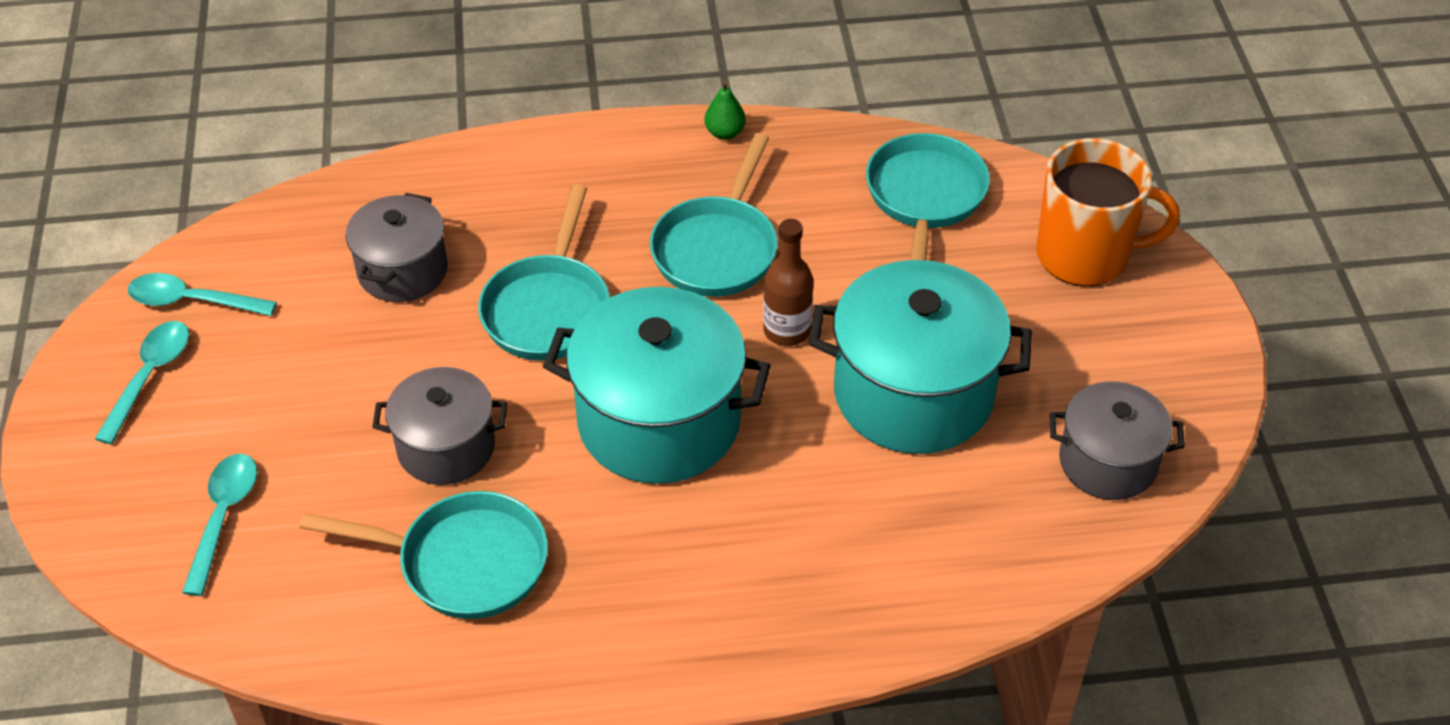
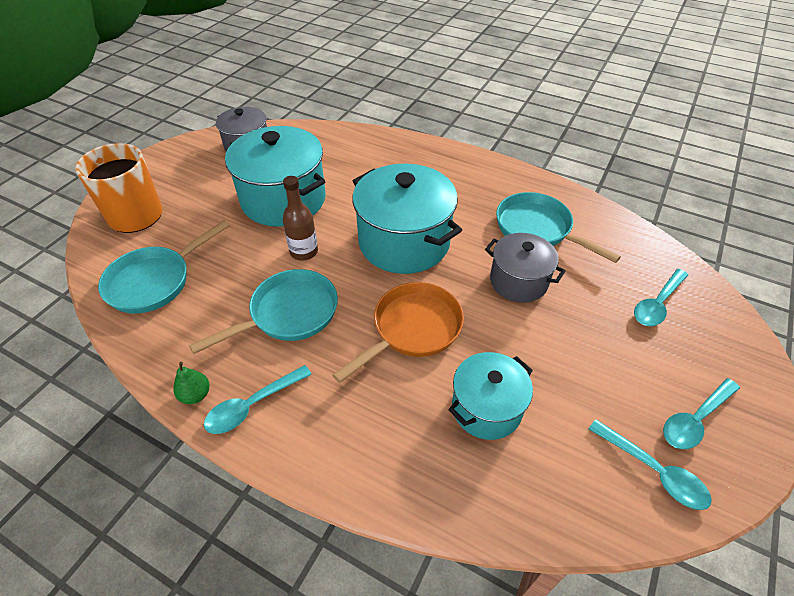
camera: 145 degrees left, 0 degrees up
grey pot [346,193,448,302] -> turquoise pot [448,352,533,440]
turquoise pan [478,184,610,361] -> orange pan [332,282,464,383]
none -> turquoise spoon [204,365,312,434]

